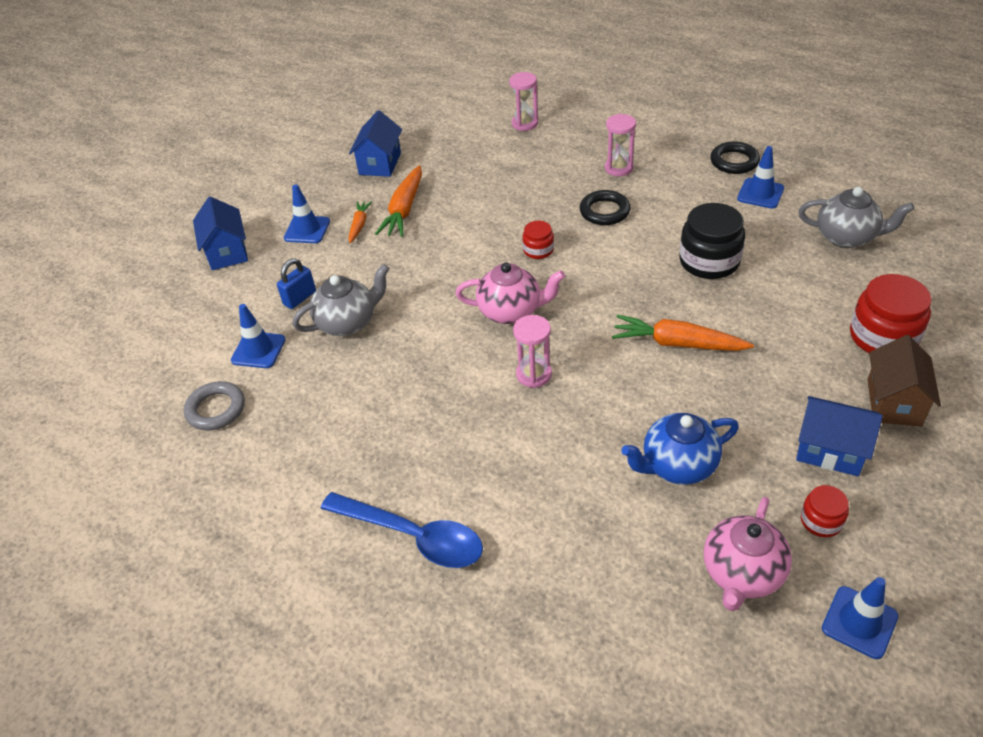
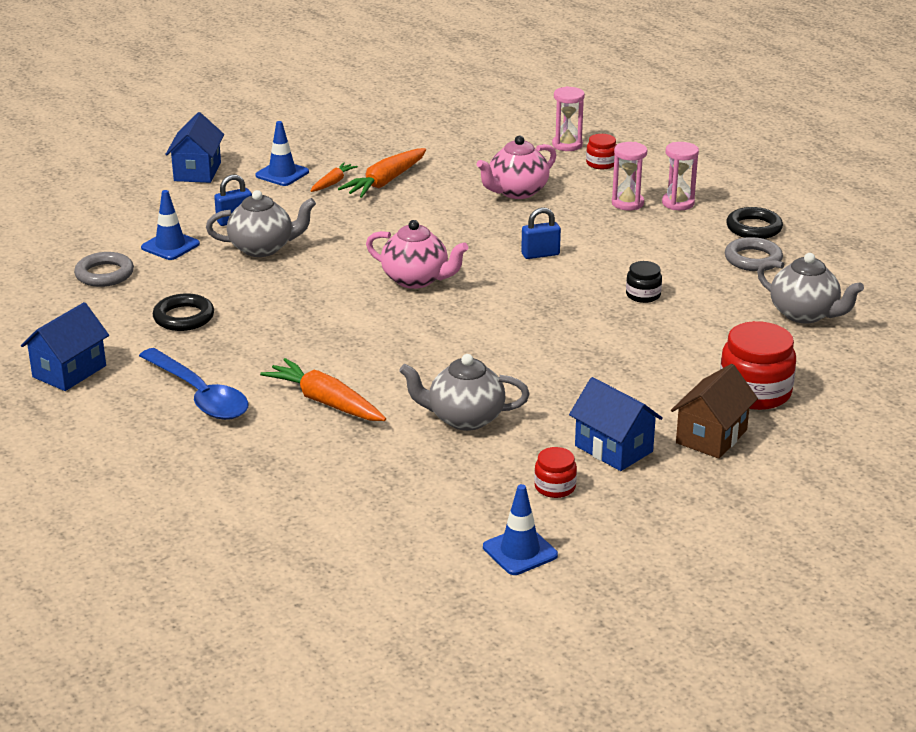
camera: 20 degrees right, 15 degrees down
blue house [349,110,402,177] -> blue house moved to [21,302,109,391]
pink hourglass [513,315,552,388] -> pink hourglass moved to [662,142,699,210]
red jar [523,221,554,259] -> red jar moved to [586,134,617,169]
black ring [580,190,631,225] -> black ring moved to [153,293,214,331]
orange carrot [612,315,754,351] -> orange carrot moved to [260,358,386,421]
blue teapot [621,413,739,485] -> grey teapot [399,354,530,431]
black jar [679,203,745,279] -> black jar [626,261,662,303], size x0.53
pink teapot [704,497,792,611] -> pink teapot moved to [476,135,556,199]
blue traffic cone [737,146,784,209] -> grey ring [725,237,783,271]
none -> blue padlock [521,207,561,259]

